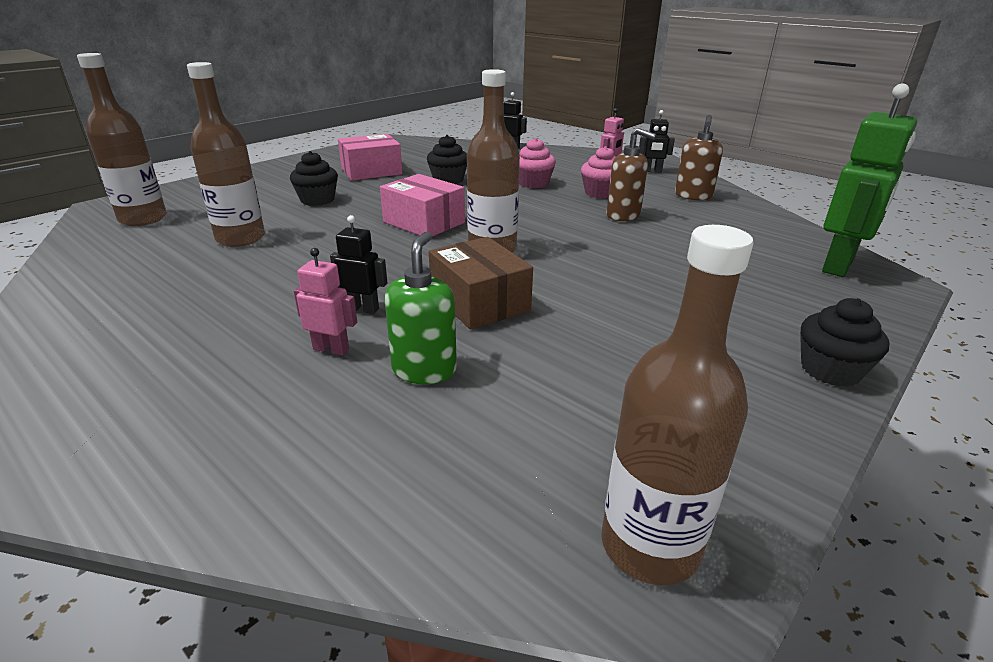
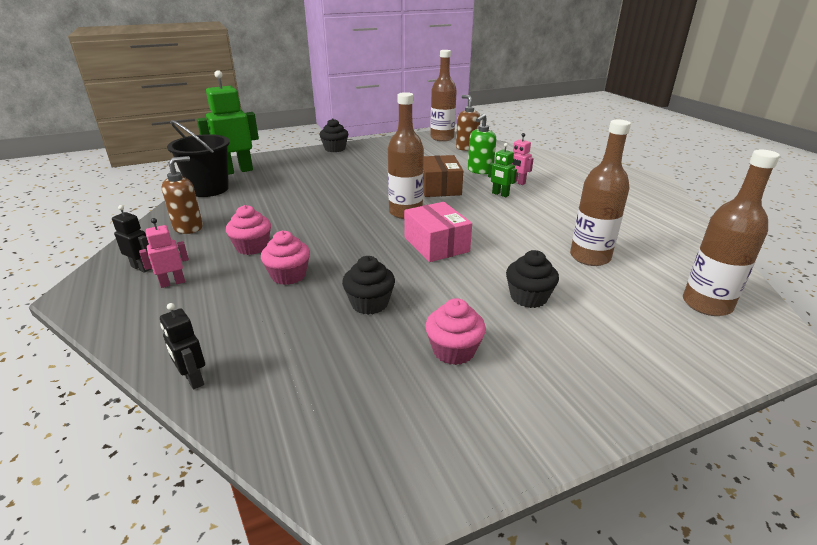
camera: 155 degrees left, 0 degrees up
black robot [330,215,387,314] -> green robot [488,143,517,197]
pink box [338,134,403,181] -> pink cupcake [425,298,486,365]
brown soap dispenser [606,128,657,221] -> brown soap dispenser moved to [456,95,480,151]
none -> black bucket [167,120,230,197]

